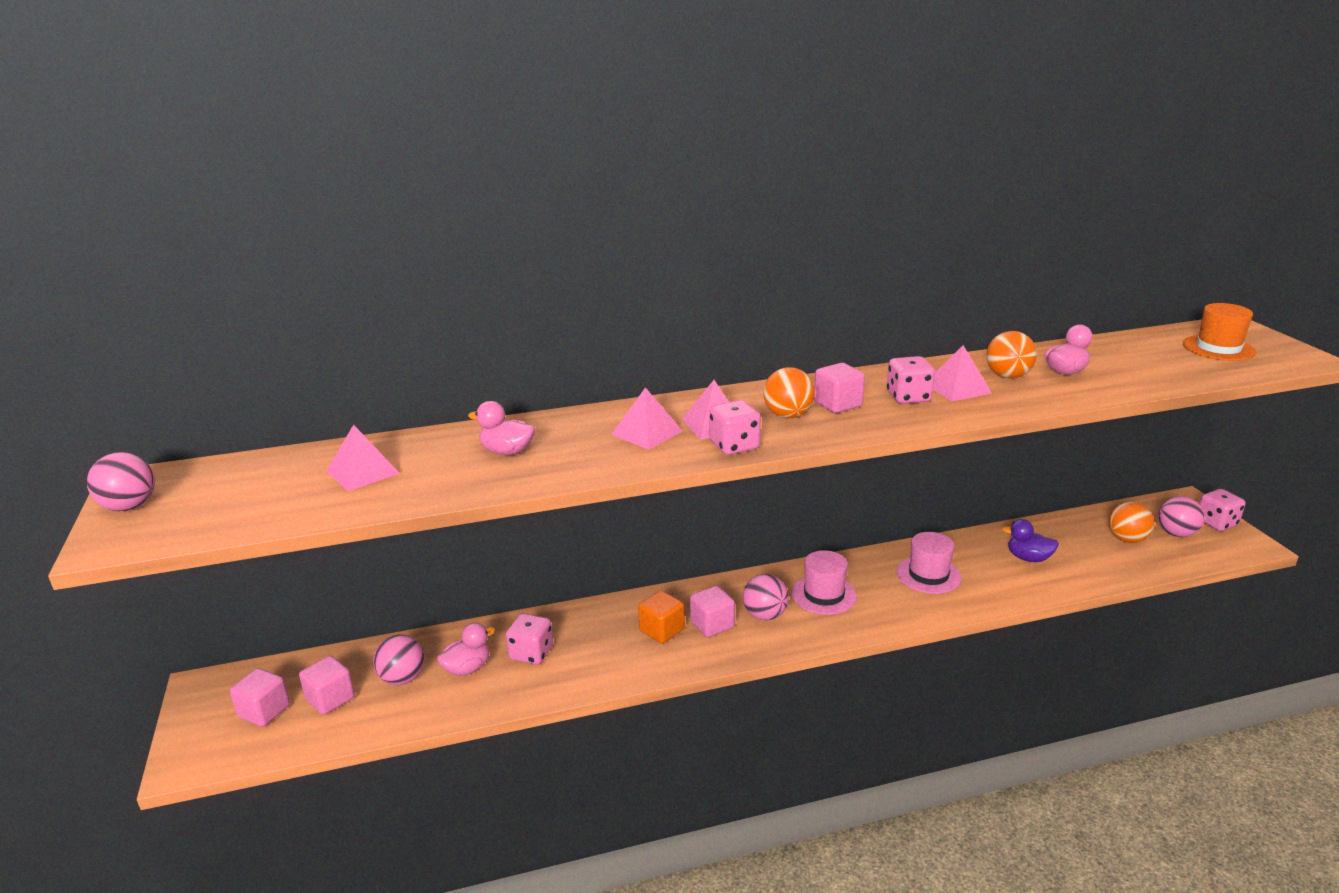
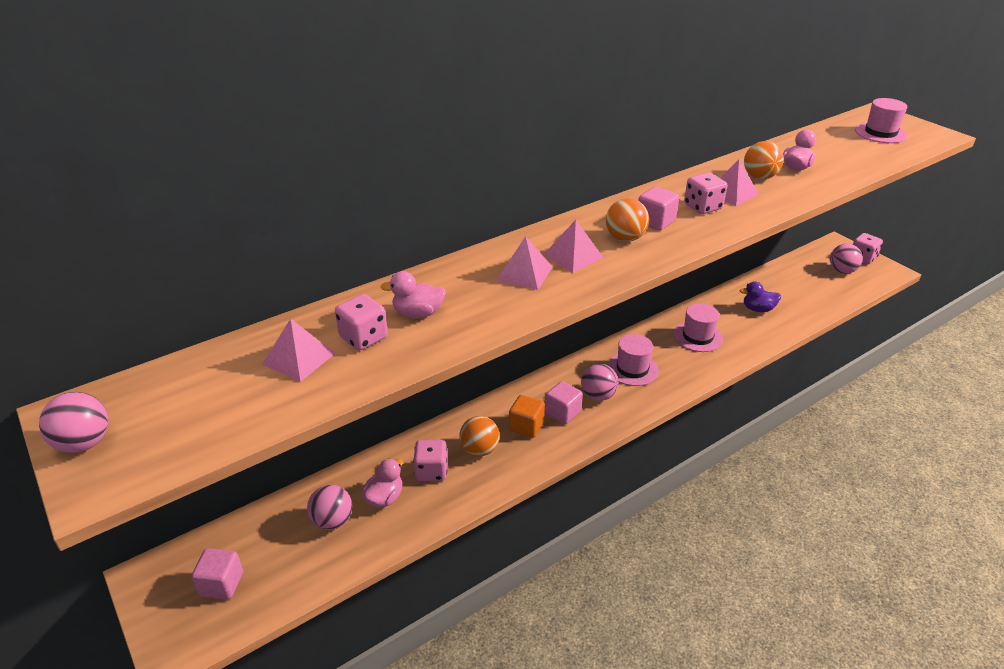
camera: 20 degrees left, 10 degrees up
pink cube [299,656,355,715] -> none
pink dice [709,400,761,455] -> pink dice moved to [335,294,388,350]
orange ball [1109,502,1154,543] -> orange ball moved to [459,416,500,456]
orange hat [1183,303,1256,361] -> pink hat [855,98,907,143]

